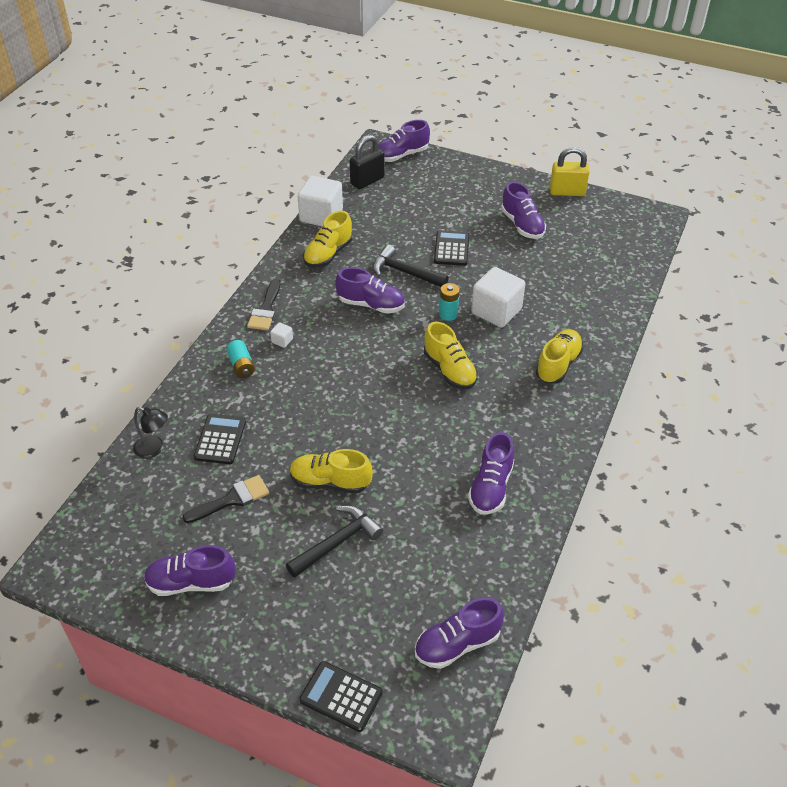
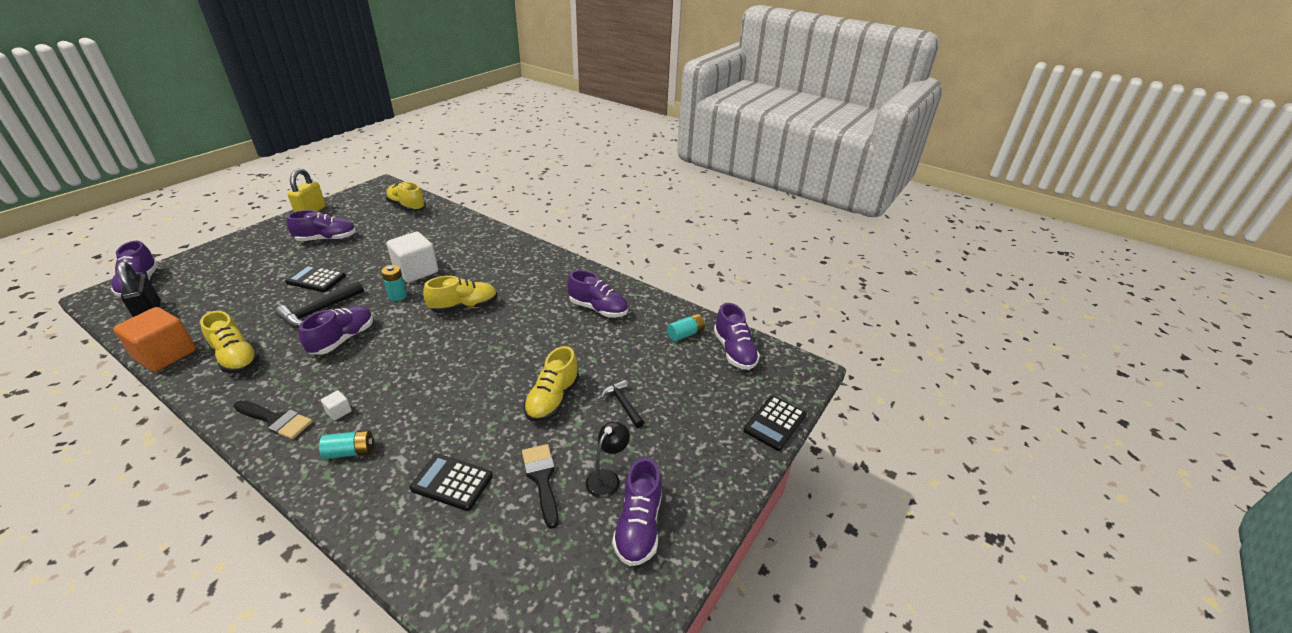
camera: 80 degrees left, 10 degrees down
black lamp [133,407,168,458] -> black lamp moved to [586,422,630,498]
black hammer [286,506,383,578] -> black hammer [601,380,644,428], size x0.65
white cube [298,176,343,226] -> orange cube [113,307,196,372]
yellow shoe [536,329,584,383] -> yellow shoe moved to [386,182,426,212]
none -> turquoise battery [667,314,705,342]

